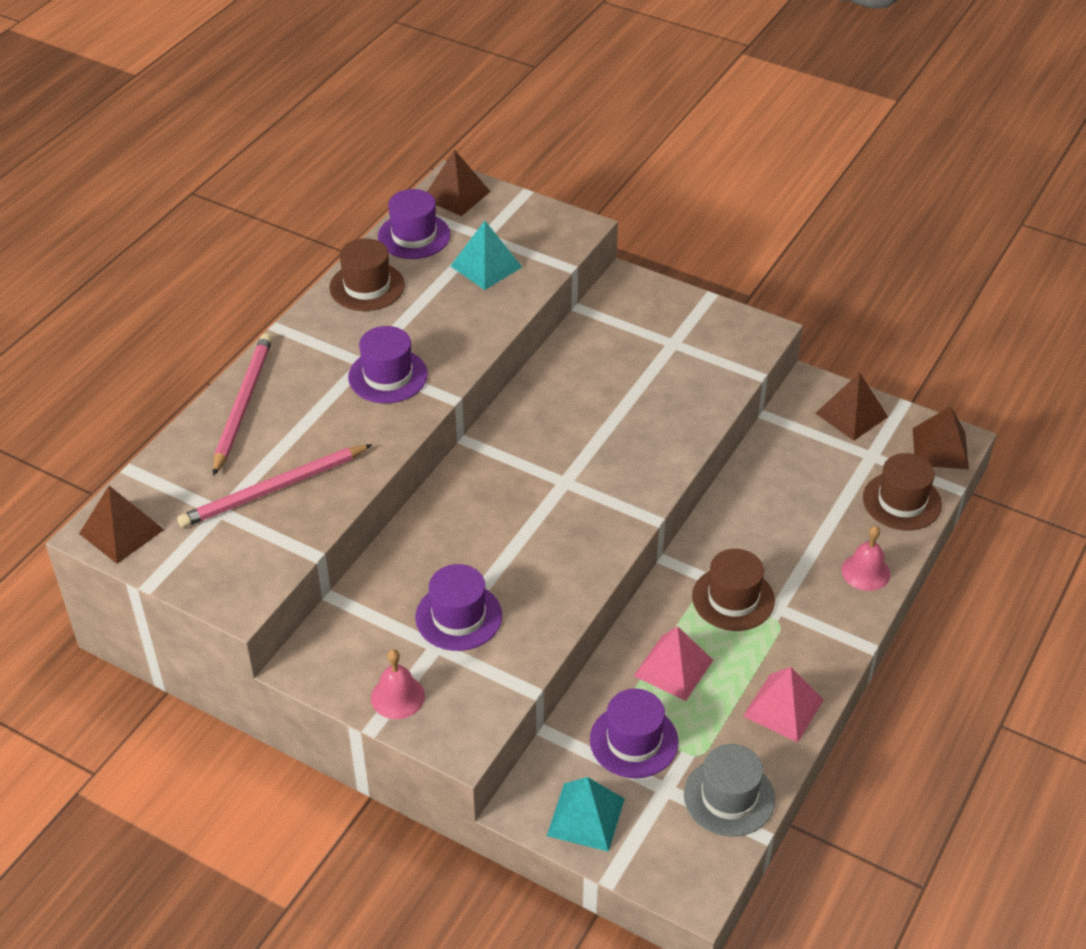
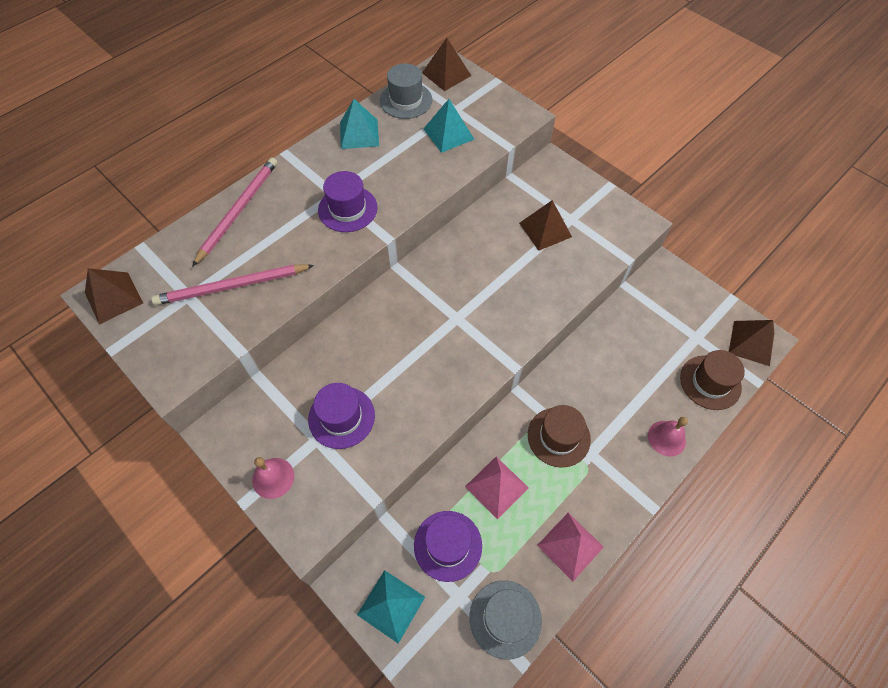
camera: 15 degrees right, 15 degrees up
brown hat [329,238,405,311] -> turquoise pyramid [340,99,379,149]
purple hat [378,189,451,259] -> grey hat [380,63,432,119]
brown pyramid [815,372,888,441] -> brown pyramid moved to [519,200,572,251]

